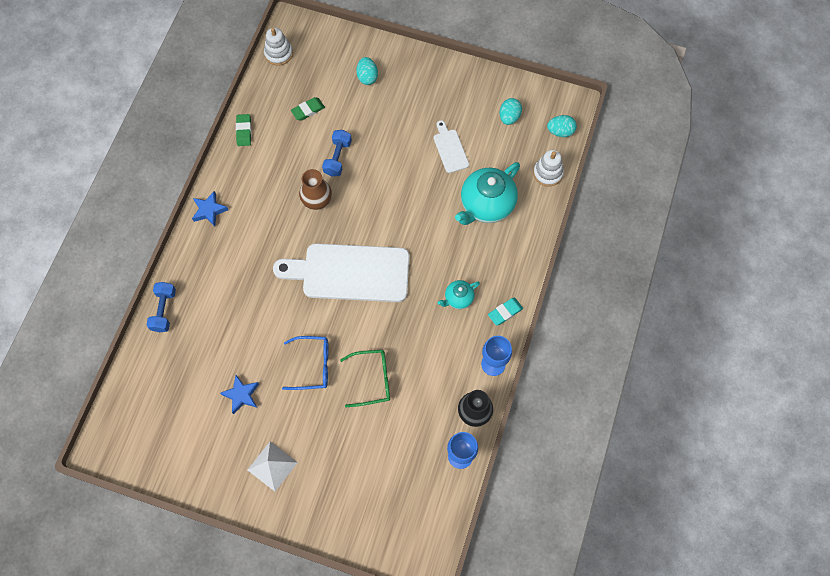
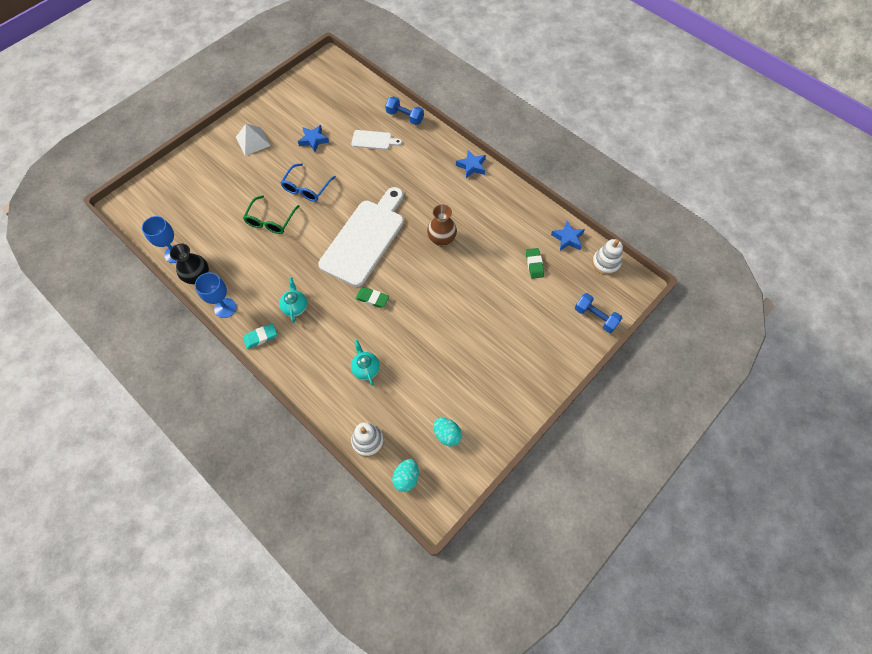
camera: 115 degrees right, 5 degrees down
green eraser [236,114,252,146] -> green eraser moved to [356,287,389,308]
blue dumbbell [322,130,352,176] -> blue dumbbell moved to [575,293,622,333]
turquoise egg [356,57,378,85] -> none
white cutting board [434,120,469,173] -> white cutting board moved to [351,130,402,150]
turquoise teapot [455,162,520,225] -> turquoise teapot [351,340,380,386], size x0.51
turquoise eraser [488,298,523,326] -> turquoise eraser turned 75 degrees clockwise [243,323,277,349]
none -> blue star [551,221,585,251]

